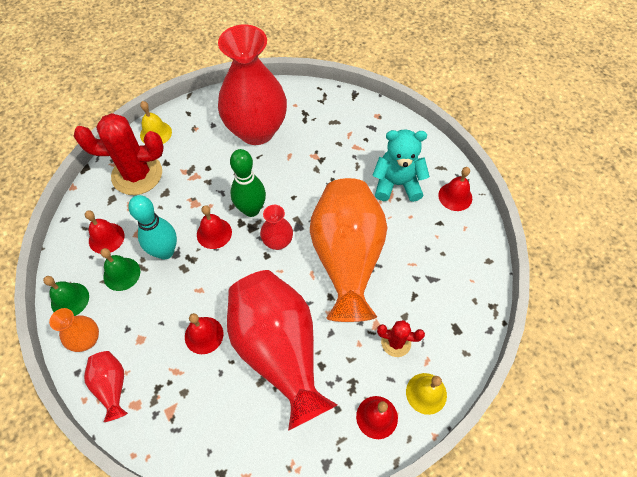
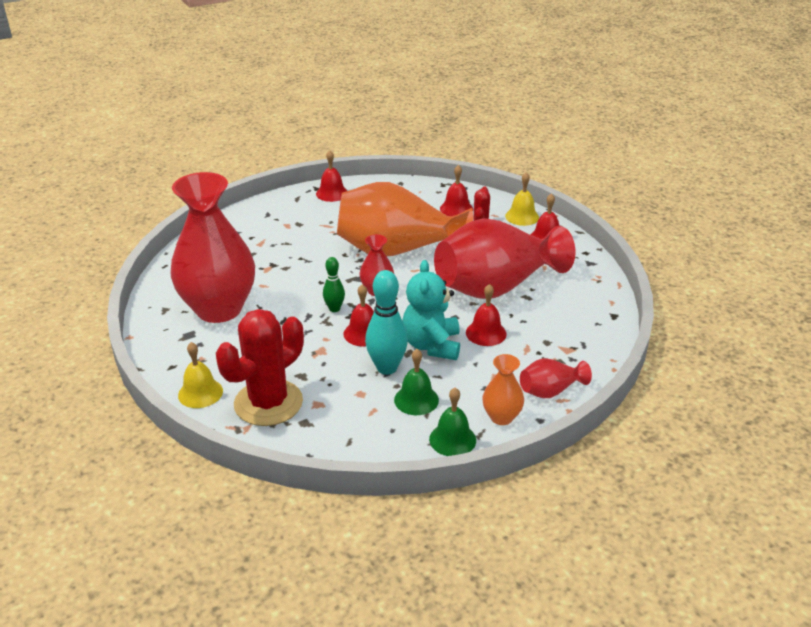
camera: 90 degrees left, 25 degrees down
red cactus [74,113,164,195] -> red cactus turned 45 degrees clockwise [216,309,304,426]
red bell [85,210,124,254] -> red bell moved to [440,165,473,216]
green bowling pin [230,149,266,217] -> green bowling pin [323,257,345,312], size x0.57
turquoise teddy bear [372,130,430,202] -> turquoise teddy bear moved to [403,260,460,360]

